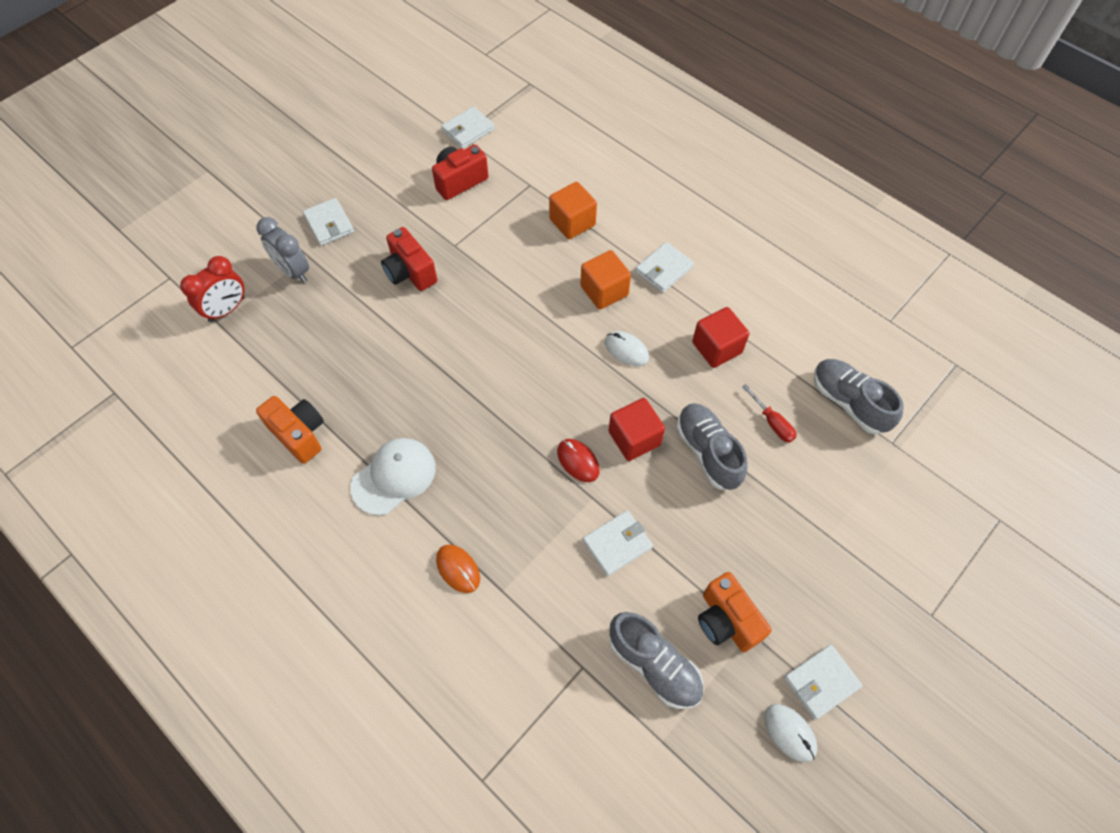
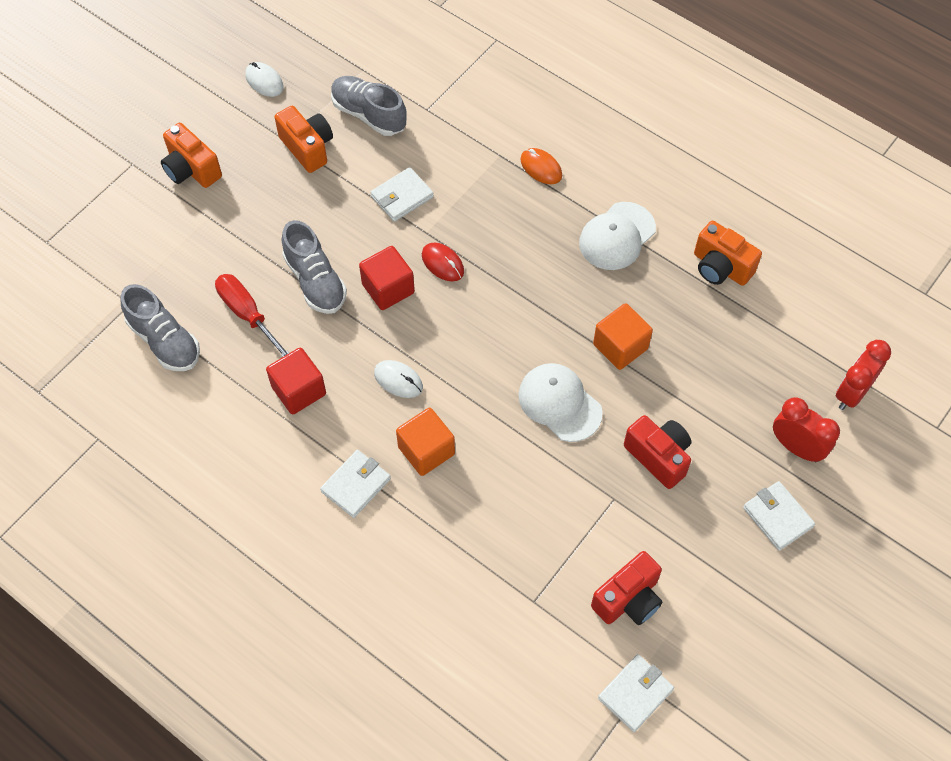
camera: 175 degrees right, 0 degrees up
grey clock [256,217,309,283] -> red clock [773,397,840,462]
orange cube [549,182,597,239] -> orange cube moved to [593,303,653,370]
red screwdriver [742,384,797,443] -> red screwdriver [215,274,289,357], size x1.57
white wallet [784,644,862,720] -> none
none -> orange camera [161,123,222,188]
none -> white cap [518,363,603,442]

